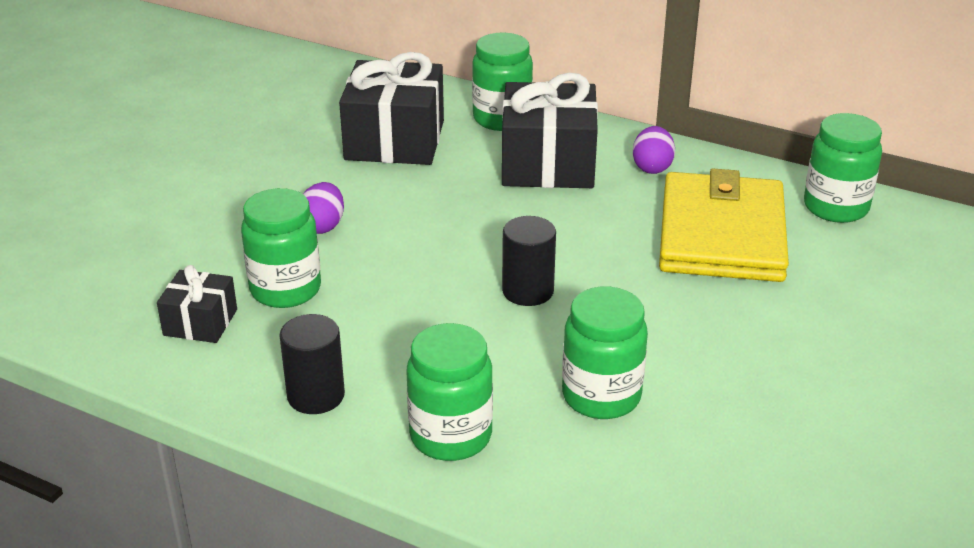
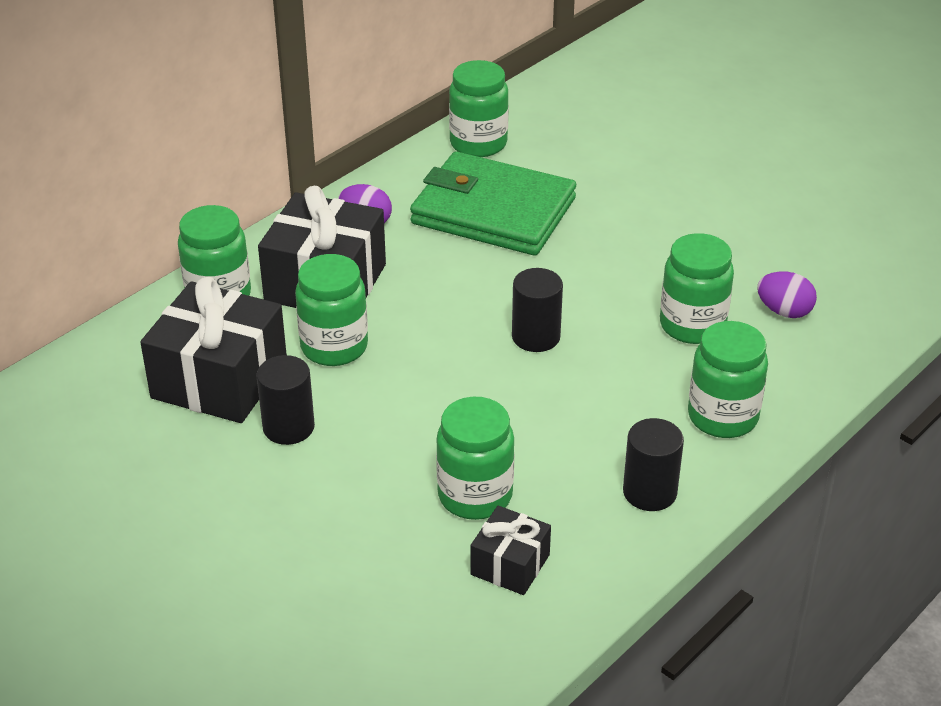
camera: 75 degrees left, 5 degrees up
purple egg [303,182,344,234] -> purple egg moved to [757,271,817,318]
yellow wallet [659,169,789,282] -> green wallet [410,152,576,255]
none -> black cylinder [256,355,315,445]
none -> green jar [295,254,368,366]

